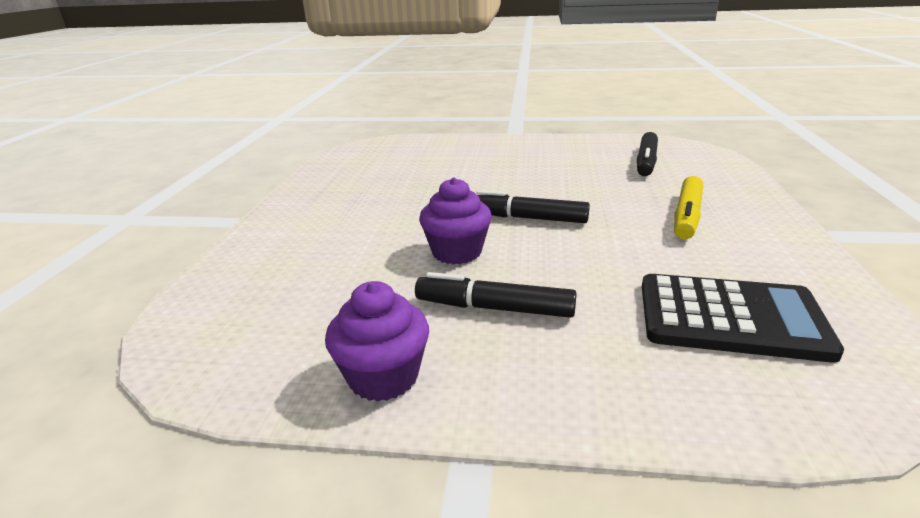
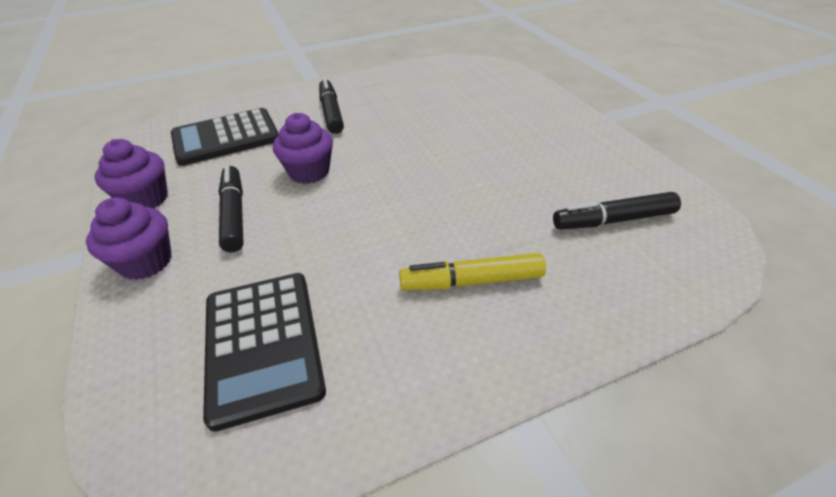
camera: 60 degrees right, 15 degrees up
black marker [477,190,590,223] -> black marker moved to [319,78,344,134]
none -> purple cupcake [86,197,172,280]
none -> black calculator [171,108,279,166]

